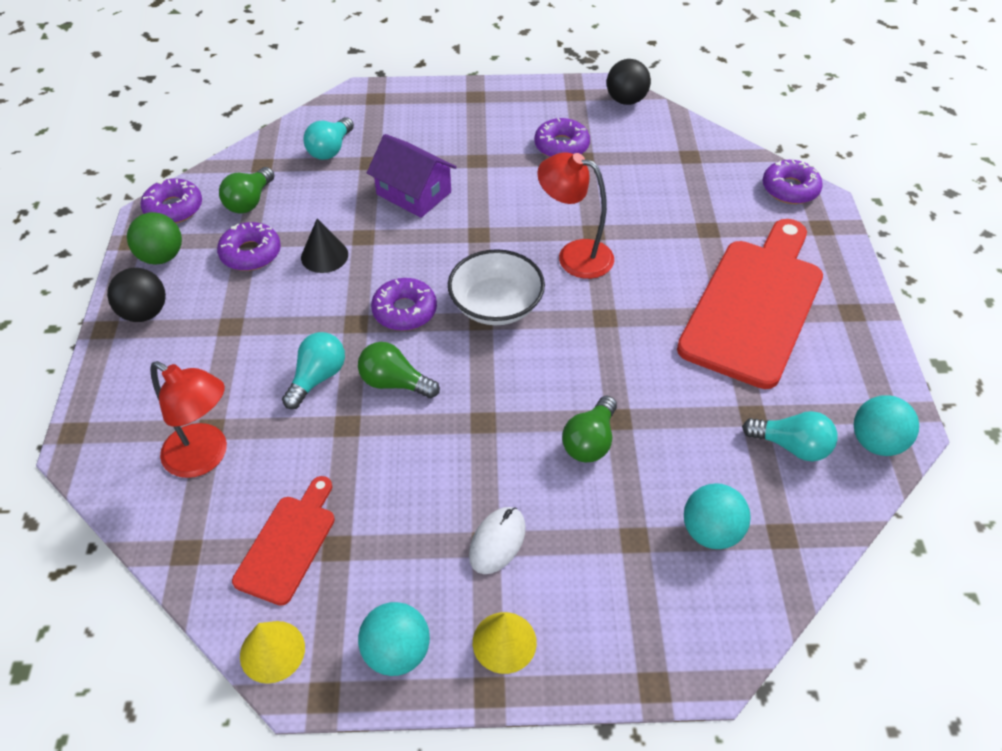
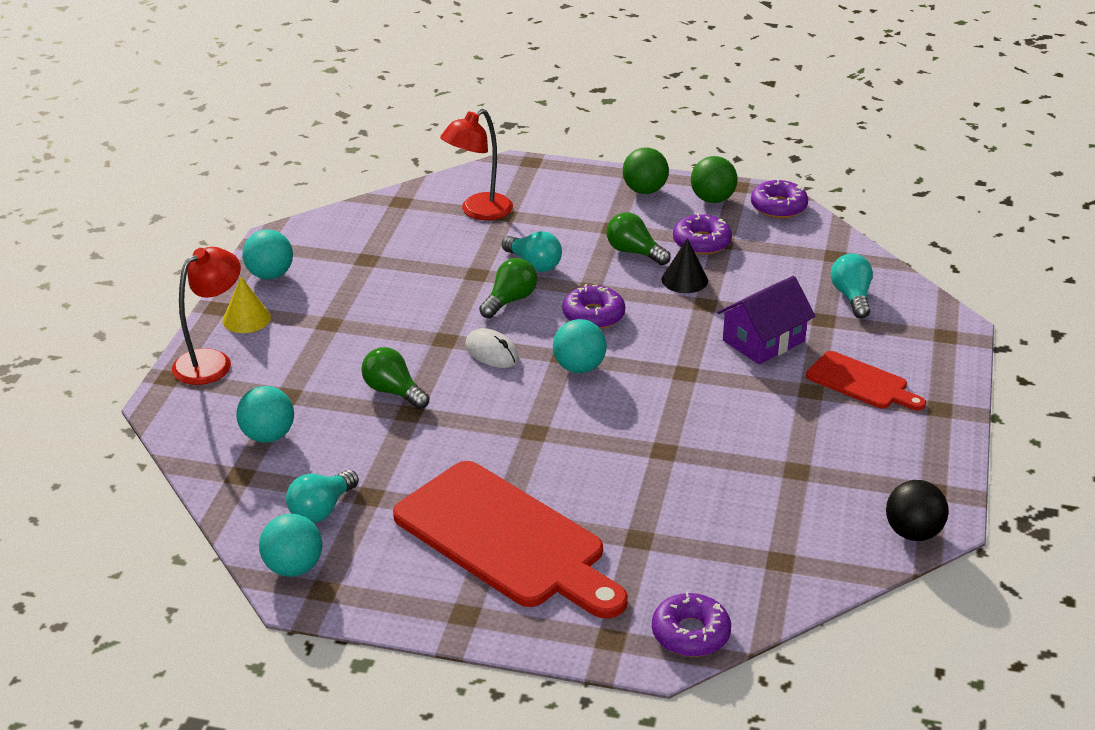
camera: 105 degrees right, 15 degrees down
black ball [107,268,166,322] -> green ball [623,148,669,194]
green light bulb [219,167,274,214] -> green light bulb moved to [607,212,671,265]
red cutting board [232,476,335,606] -> red cutting board moved to [806,351,926,410]
yellow cone [240,621,305,684] -> none
turquoise light bulb [304,117,354,160] -> turquoise light bulb turned 45 degrees clockwise [831,253,873,318]
white bowl [448,249,545,325] -> turquoise ball [553,319,607,373]
white mouse [469,507,526,574] -> white mouse moved to [465,328,519,368]
purple donut [534,118,590,157] -> none
red lamp [537,152,614,279] -> red lamp moved to [172,247,241,385]

